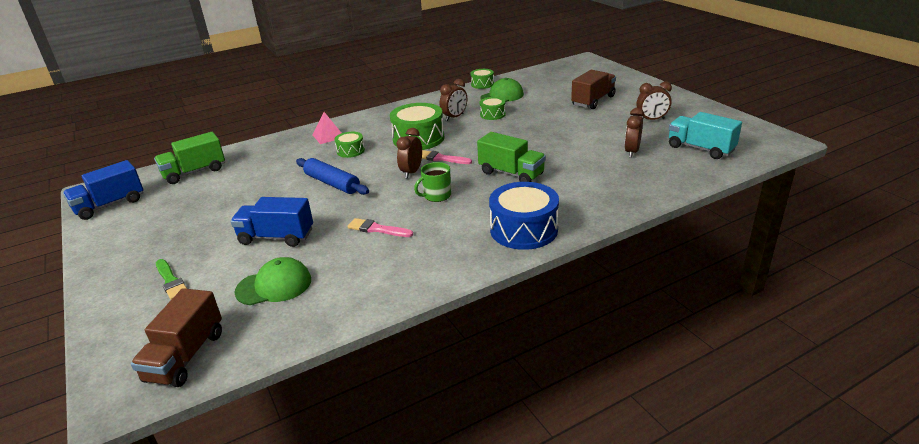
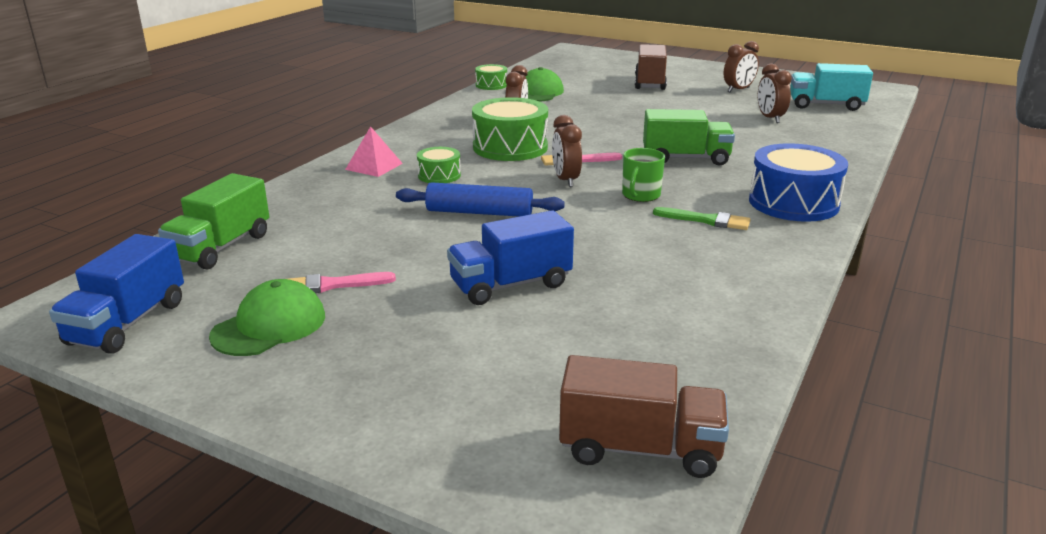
camera: 35 degrees left, 5 degrees down
brown truck [131,288,222,387] -> brown truck turned 60 degrees counterclockwise [559,355,729,478]
green brush [156,259,187,300] -> green brush moved to [653,207,751,230]
green cap [234,257,311,305] -> green cap moved to [209,279,325,356]
pink brush [347,218,413,237] -> pink brush moved to [289,272,396,293]
green drum [480,97,506,120] -> none

